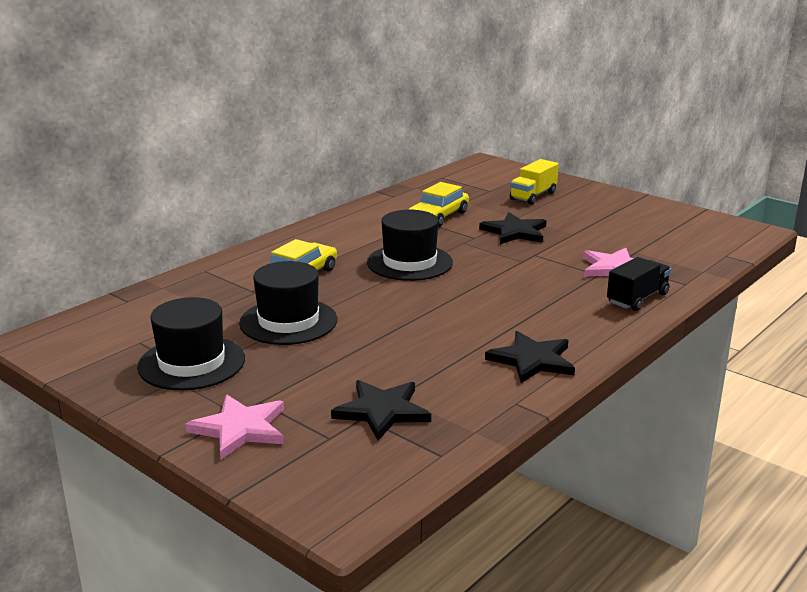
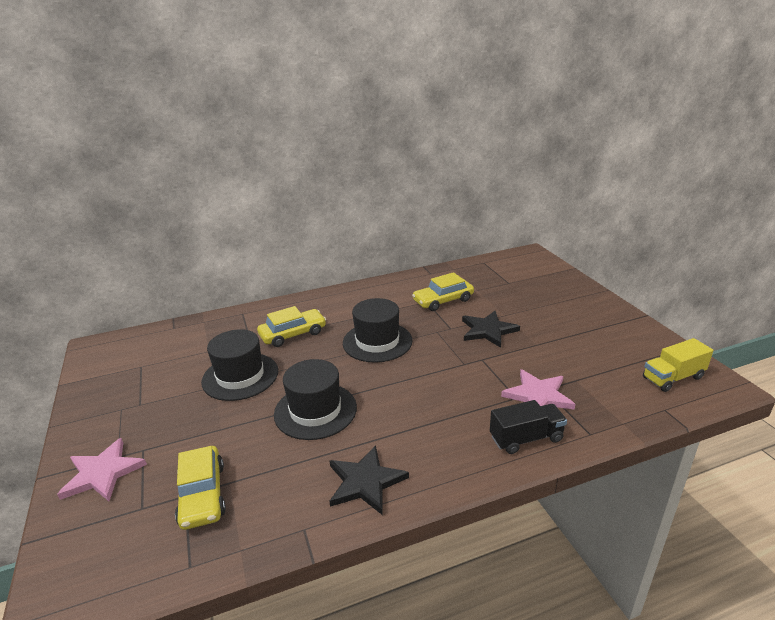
camera: 30 degrees right, 5 degrees up
black hat [137,297,245,390] -> black hat moved to [274,359,357,440]
black star [331,380,431,441] -> yellow car [175,446,226,530]
yellow truck [510,159,559,205] -> yellow truck moved to [643,338,713,392]

